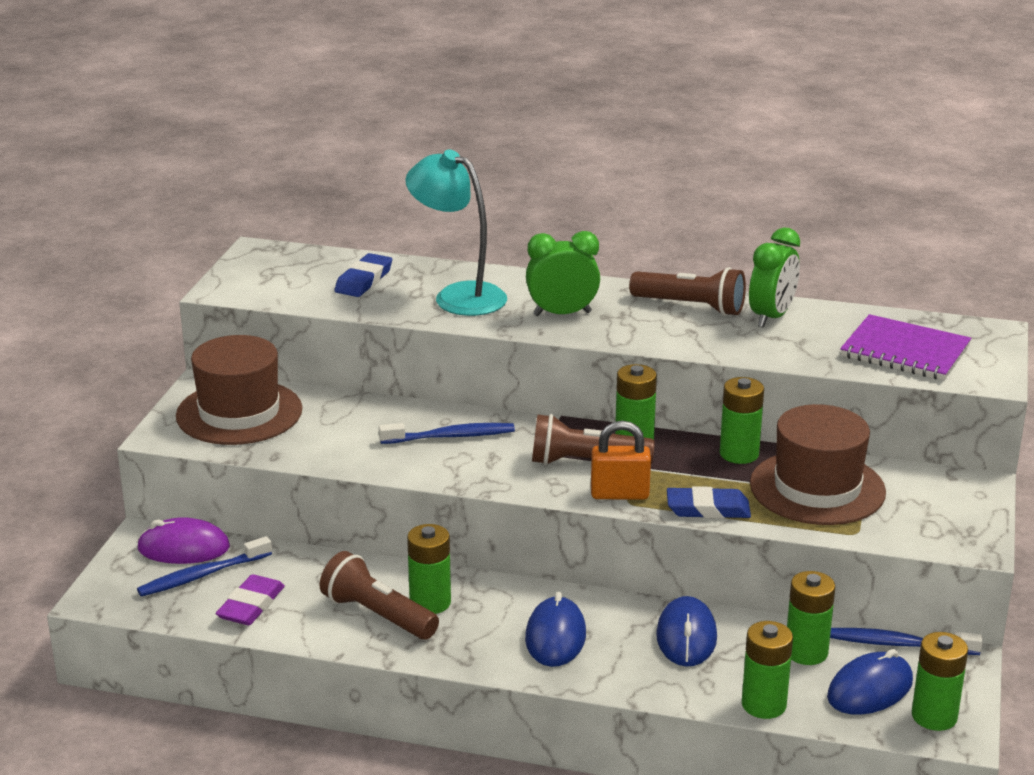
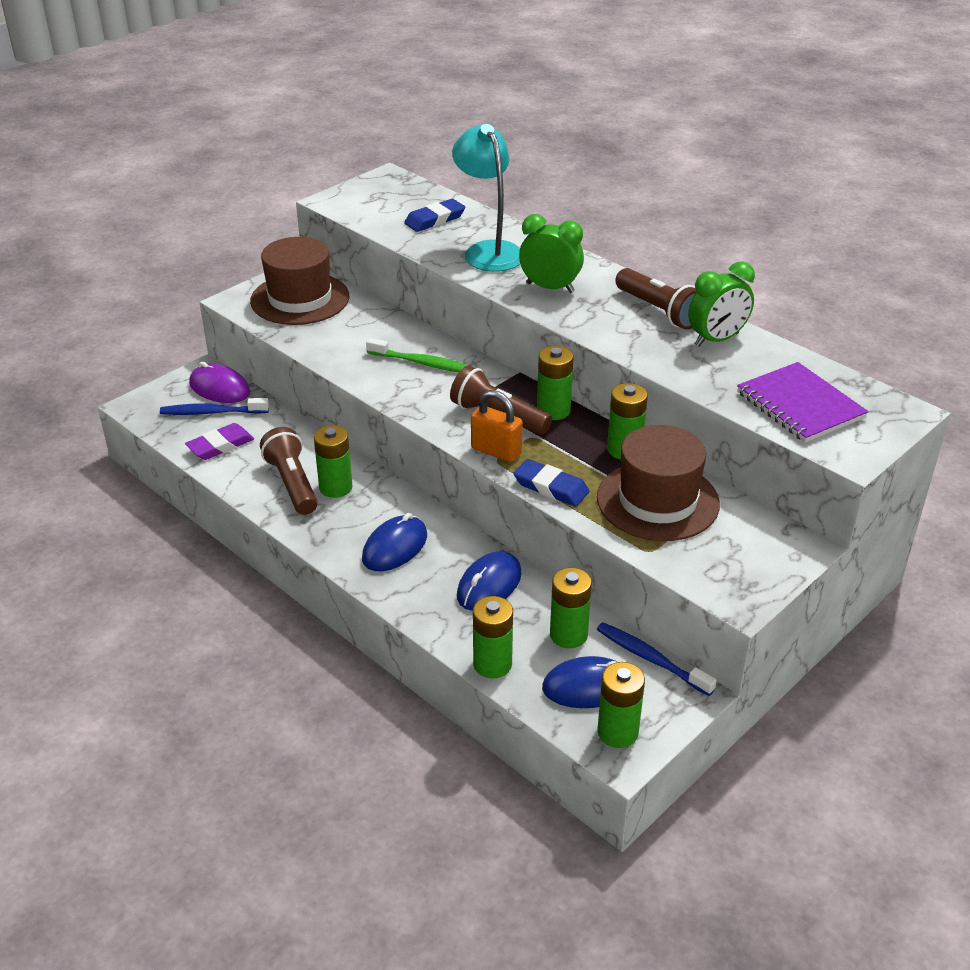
camera: 30 degrees right, 10 degrees up
blue toothbrush [379,423,515,444] -> green toothbrush [366,338,468,372]

